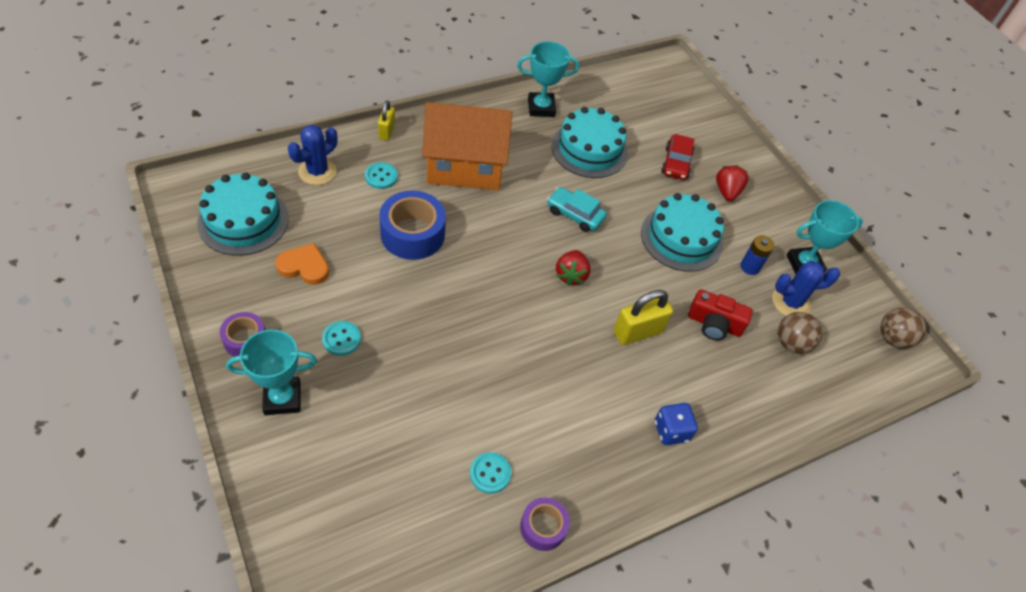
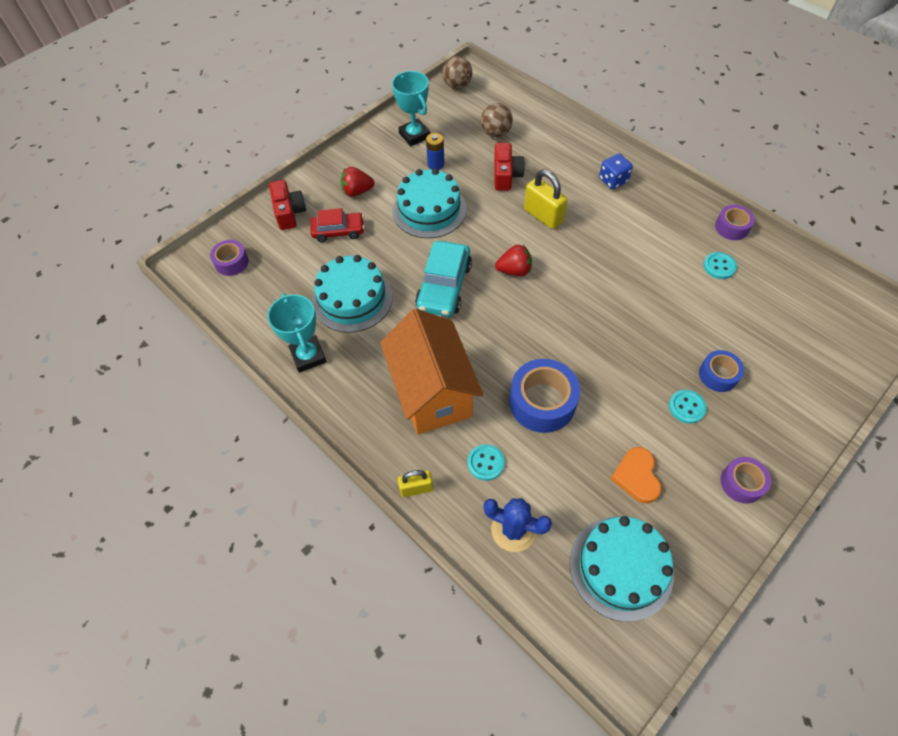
camera: 100 degrees left, 5 degrees up
turquoise trophy [226,330,317,415] -> none
turquoise car [547,187,607,232] -> turquoise car [415,241,472,317], size x1.51
blue cactus [772,261,840,316] -> none
none -> purple tape [210,240,249,276]
none -> red camera [269,180,306,230]
none -> blue tape [699,350,744,392]

